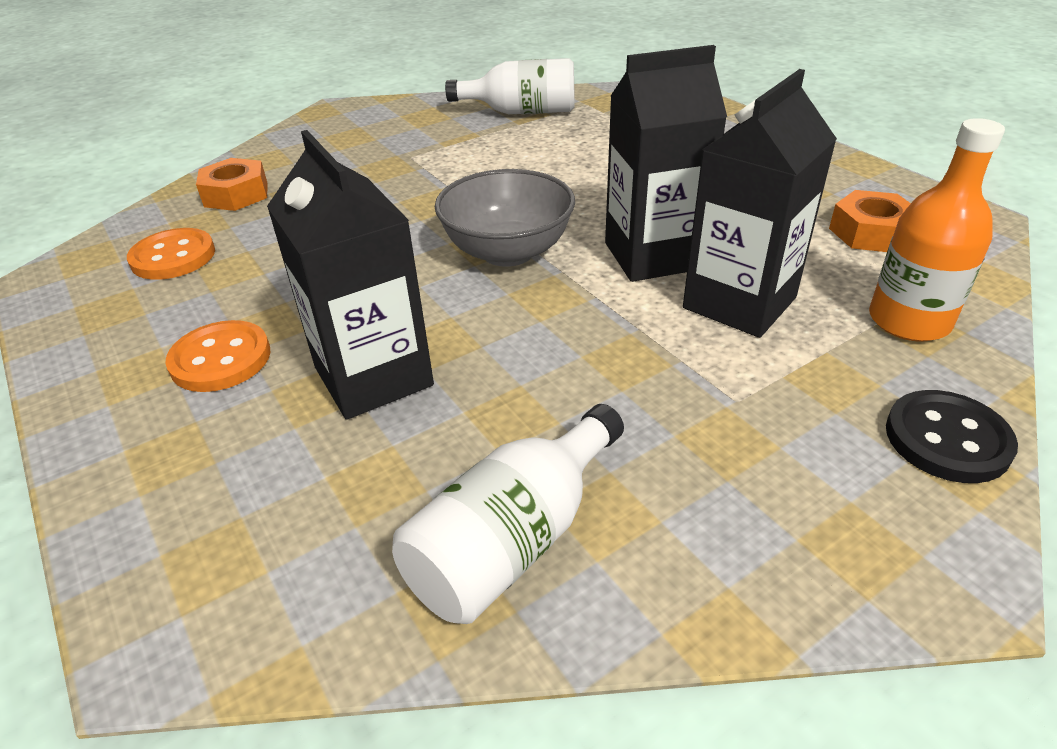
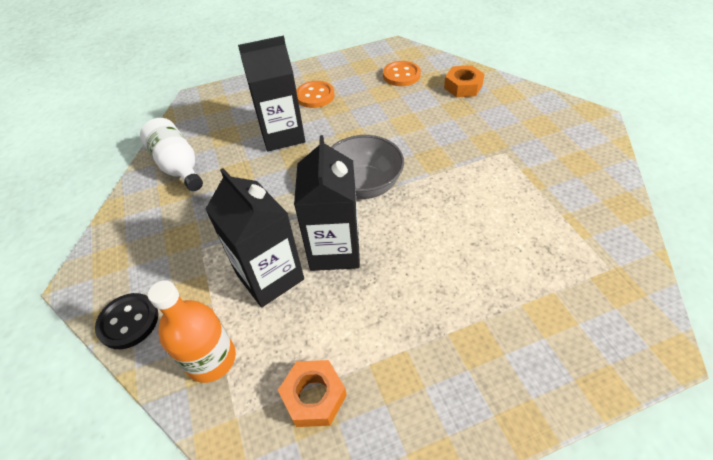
camera: 105 degrees right, 10 degrees up
white bottle [445,58,575,114] -> none

